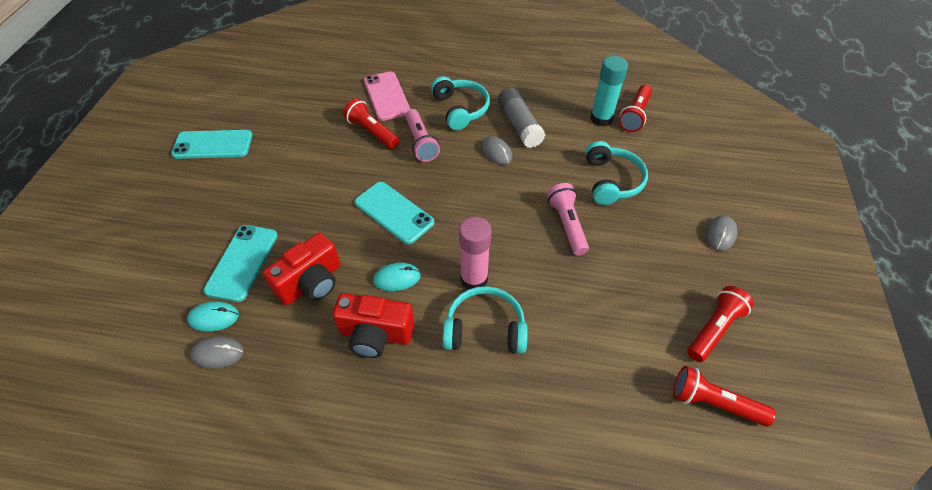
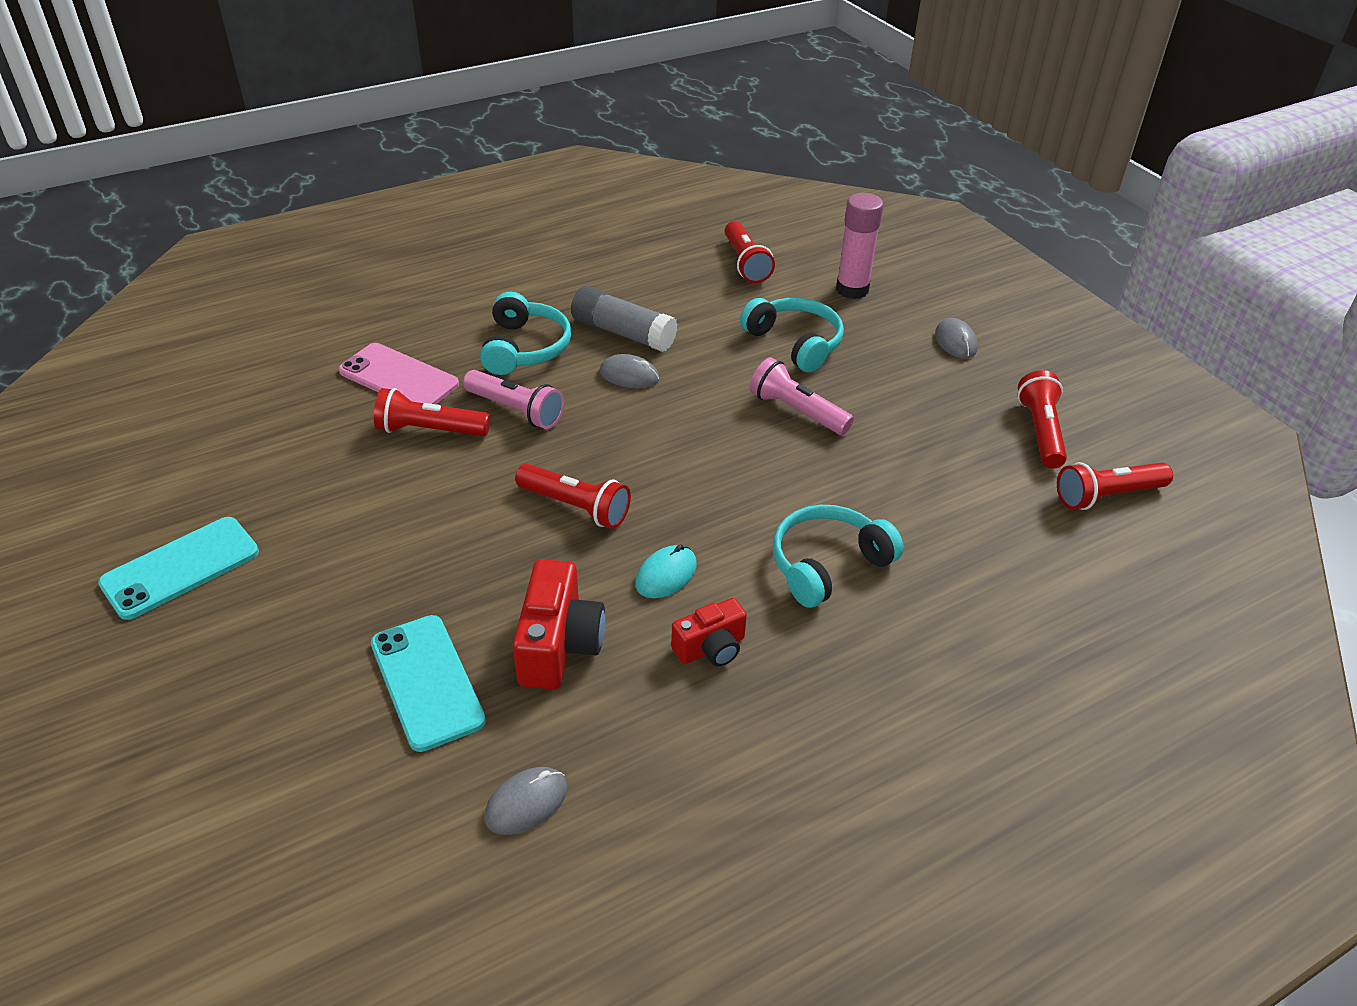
camera: 40 degrees left, 10 degrees down
turquoise mouse [187,301,239,332] -> none
red camera [333,293,414,358] -> red camera [671,598,747,667], size x0.63
turquoise phone [355,182,434,244] -> red flashlight [515,464,631,529]
turquoise headphones [431,76,490,130] -> turquoise headphones turned 60 degrees clockwise [480,292,571,375]
pink glue stick [459,217,492,289] -> pink glue stick moved to [836,193,884,299]
turquoise glue stick [590,56,628,127] -> none

